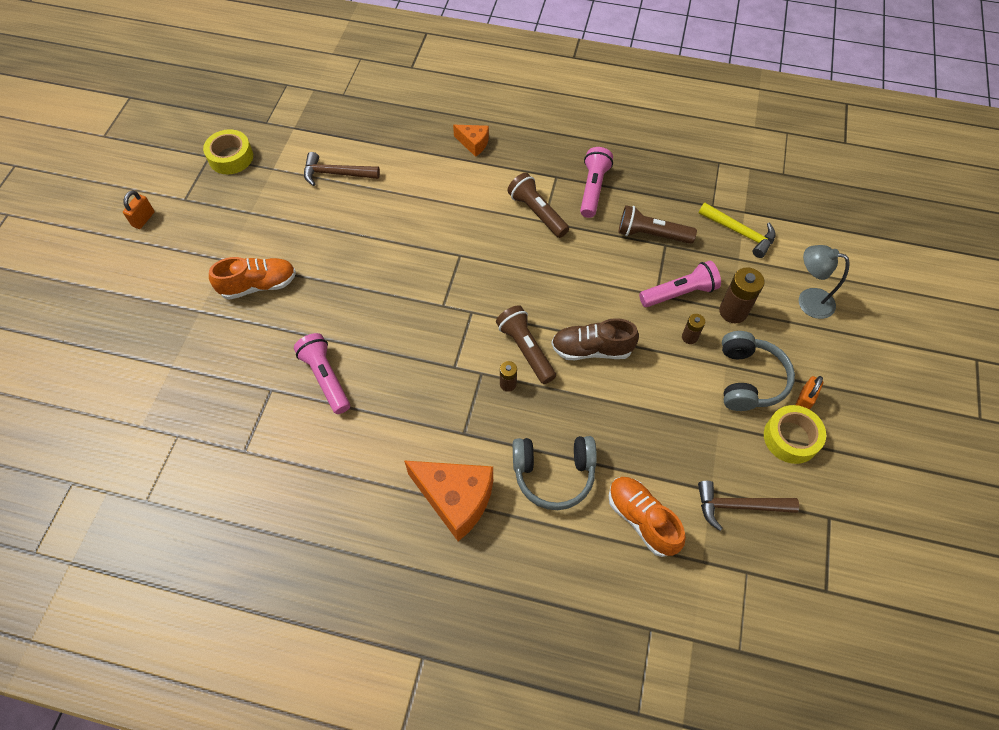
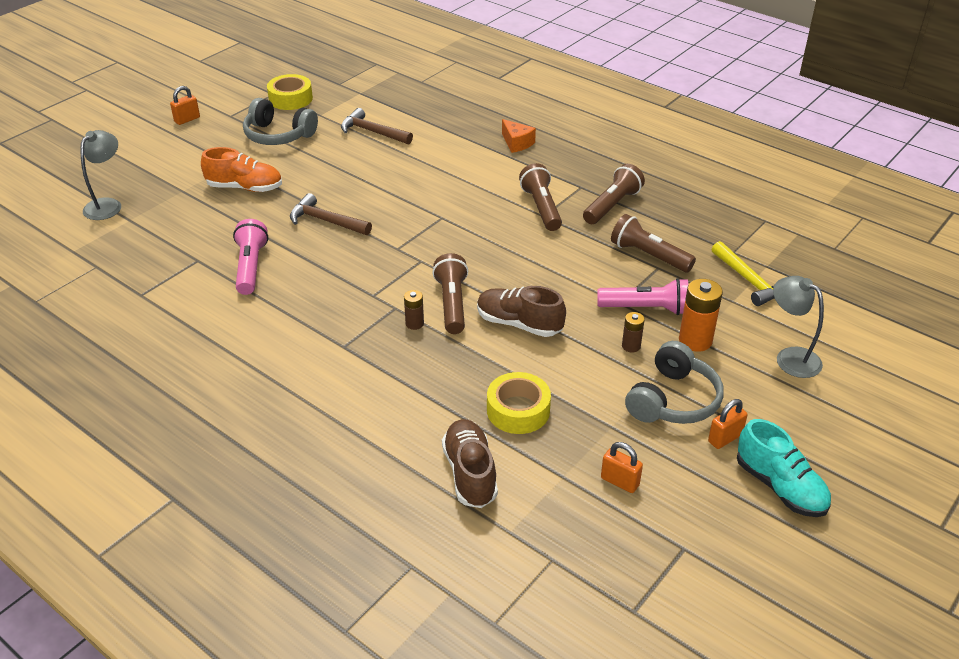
camera: 25 degrees right, 20 degrees down
orange cheese [404,460,493,541] -> none
grey headphones [513,436,597,510] -> grey headphones moved to [243,98,318,145]
pink flashlight [580,147,613,218] -> brown flashlight [583,164,645,224]
orange shoe [608,477,686,557] -> brown shoe [442,419,498,508]
brown hammer [698,481,799,531] -> brown hammer moved to [290,193,372,235]
brown battery [719,267,765,324] -> orange battery [679,279,723,352]
yellow tape [764,405,826,464] -> yellow tape moved to [487,372,551,434]
none -> grey lamp [80,130,121,220]
none -> orange padlock [601,442,643,493]
none -> turquoise shoe [737,419,831,517]

